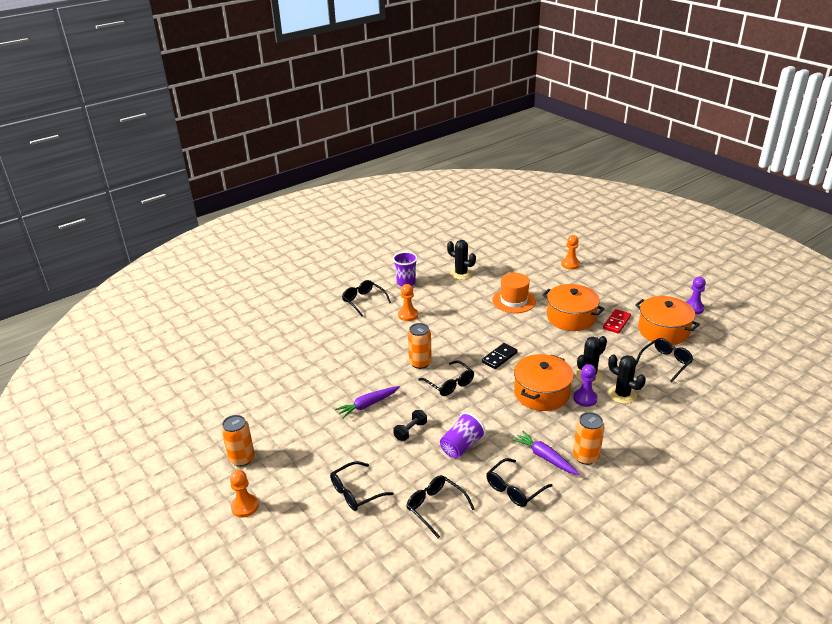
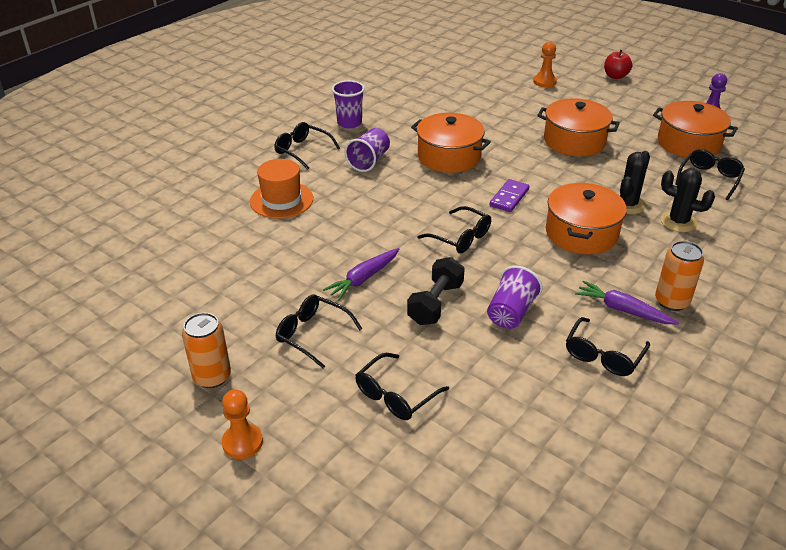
camera: 15 degrees left, 5 degrees up
black dumbbell [393,410,427,441] -> black dumbbell [407,257,465,325], size x1.50
orange pawn [398,284,418,321] -> purple cup [344,128,390,172]
black glasses [406,475,475,538] -> black glasses moved to [276,294,362,369]
orange can [408,323,432,369] -> none
black cactus [447,240,476,280] -> none
black domino [482,343,518,369] -> purple domino [490,179,529,212]
orange hat [492,273,536,313] -> orange hat moved to [250,159,313,219]
purple pawn [573,364,598,407] -> none
red domino [603,309,631,334] -> none
none -> orange pot [411,113,491,173]
none -> red apple [604,50,632,79]

